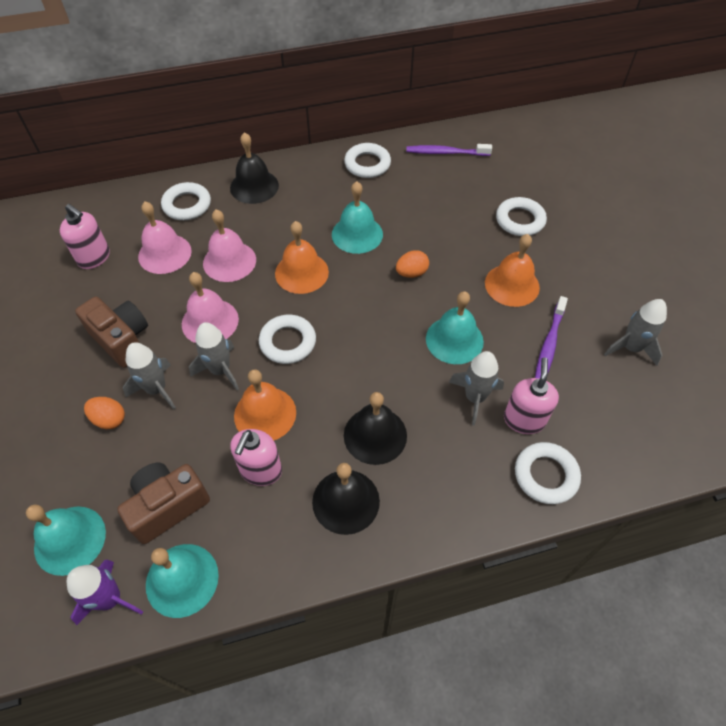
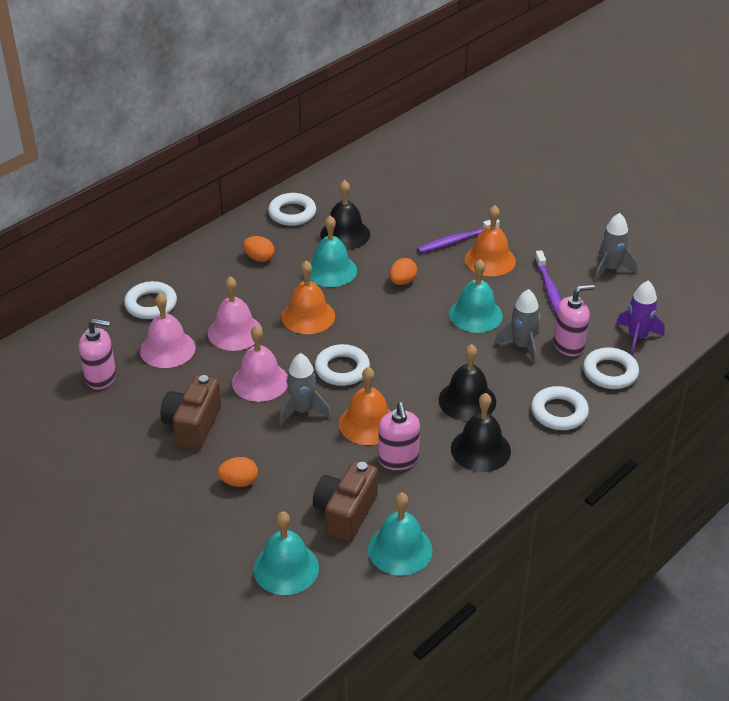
camera: 30 degrees left, 15 degrees down
purple rocket [66,560,143,625] -> purple rocket moved to [616,281,665,355]
brown camera [75,297,148,368] -> brown camera turned 90 degrees counterclockwise [160,375,221,450]
grey rocket [123,342,176,409] -> none
black bell [230,132,279,204] -> black bell moved to [320,180,370,250]
purple toothbrush [406,144,492,156] -> purple toothbrush moved to [417,219,500,253]
white ring [496,197,547,236] -> white ring moved to [531,386,589,430]
pink soap dispenser [504,358,559,434] -> pink soap dispenser turned 90 degrees clockwise [553,285,595,356]
none -> orange egg [243,236,274,262]

